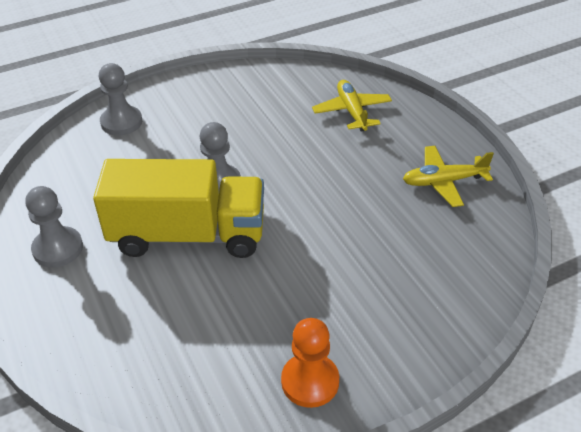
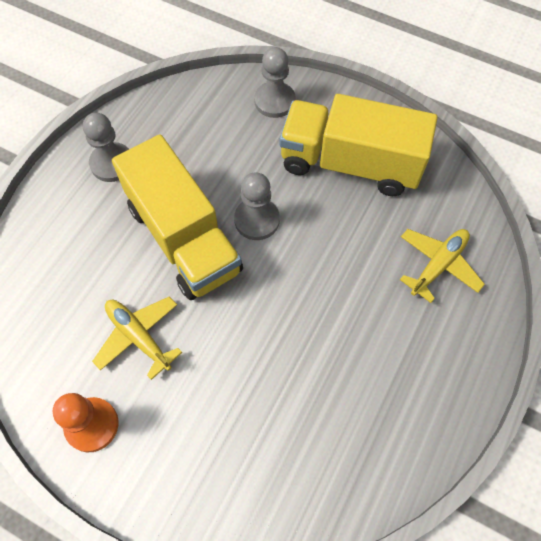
camera: 55 degrees right, 20 degrees up
yellow plane [403,146,494,207] -> yellow plane moved to [92,296,182,380]
none -> yellow truck [280,94,438,196]

